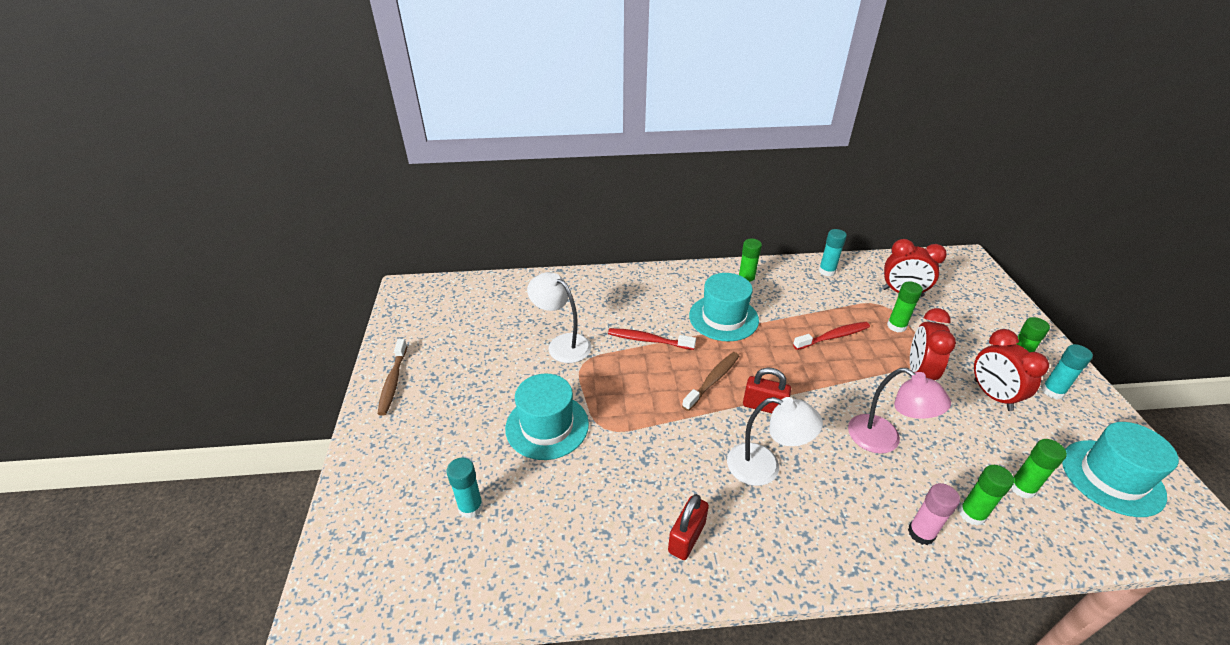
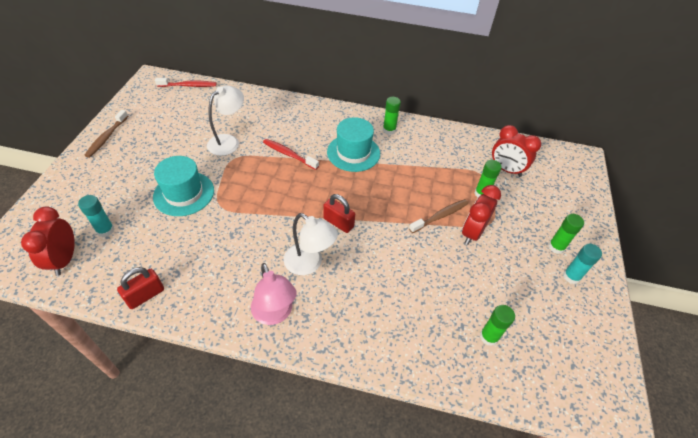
camera: 15 degrees right, 10 degrees up
white lamp [527,272,591,363] -> white lamp turned 75 degrees clockwise [207,85,244,156]
red padlock [668,494,709,560] -> red padlock moved to [117,267,164,309]
brown toothbrush [682,352,739,411] -> brown toothbrush moved to [409,199,468,233]
red toothbrush [793,322,870,350] -> red toothbrush moved to [155,78,216,87]
turquoise glue stick [819,229,847,276] -> none
pink lamp [848,368,951,454] -> pink lamp moved to [251,263,297,325]
pink glue stick [908,483,960,545] -> none
green glue stick [959,465,1014,526] -> none
red clock [974,329,1049,411] -> red clock moved to [21,207,75,276]
turquoise hat [1062,422,1179,517] -> none

